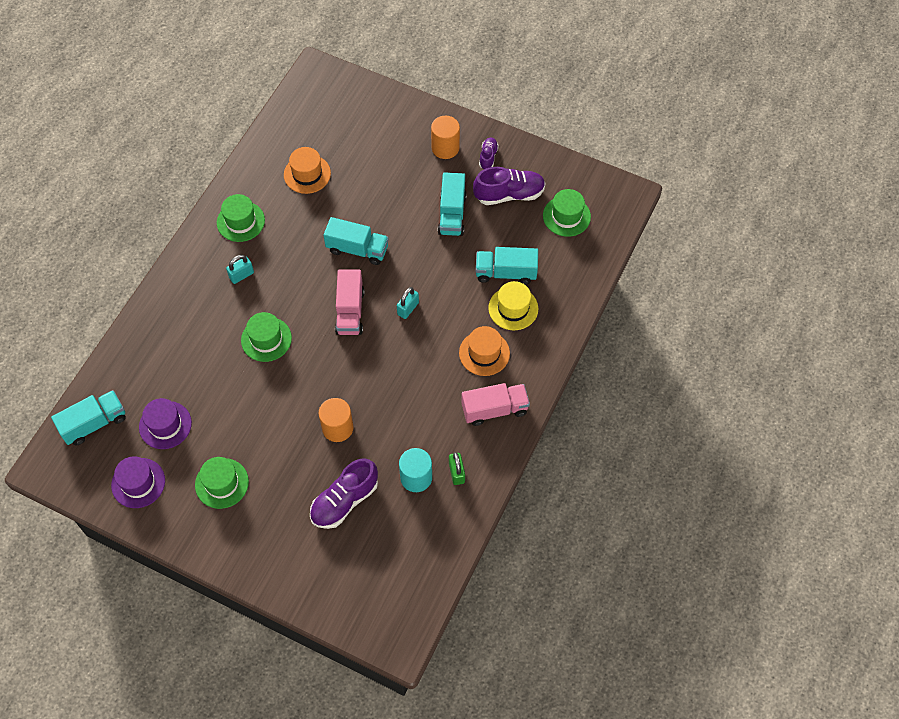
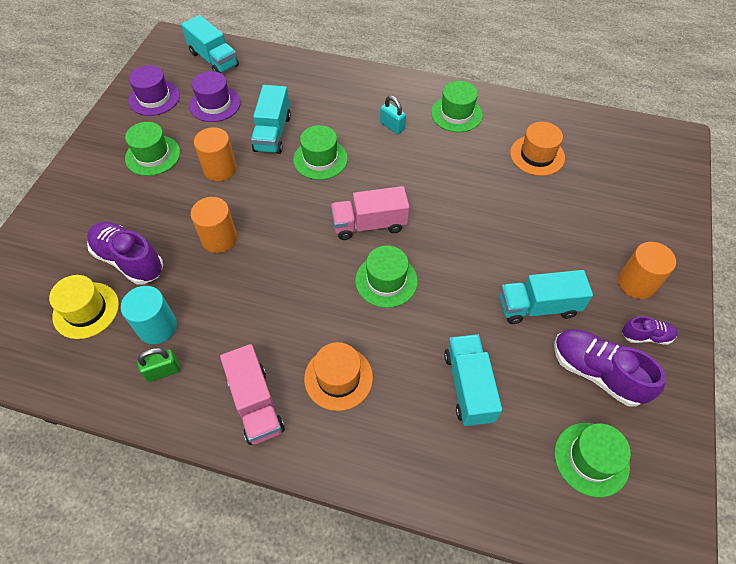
camera: 80 degrees right, 5 degrees down
turquoise truck [324,217,389,265] -> turquoise truck moved to [251,85,291,154]
turquoise padlock [397,287,419,319] -> green hat [355,246,418,308]
purple shoe [473,167,545,205] -> purple shoe turned 150 degrees clockwise [554,329,666,407]
yellow hat [488,281,538,330] -> yellow hat moved to [49,275,119,339]
none -> orange cylinder [194,127,237,181]

